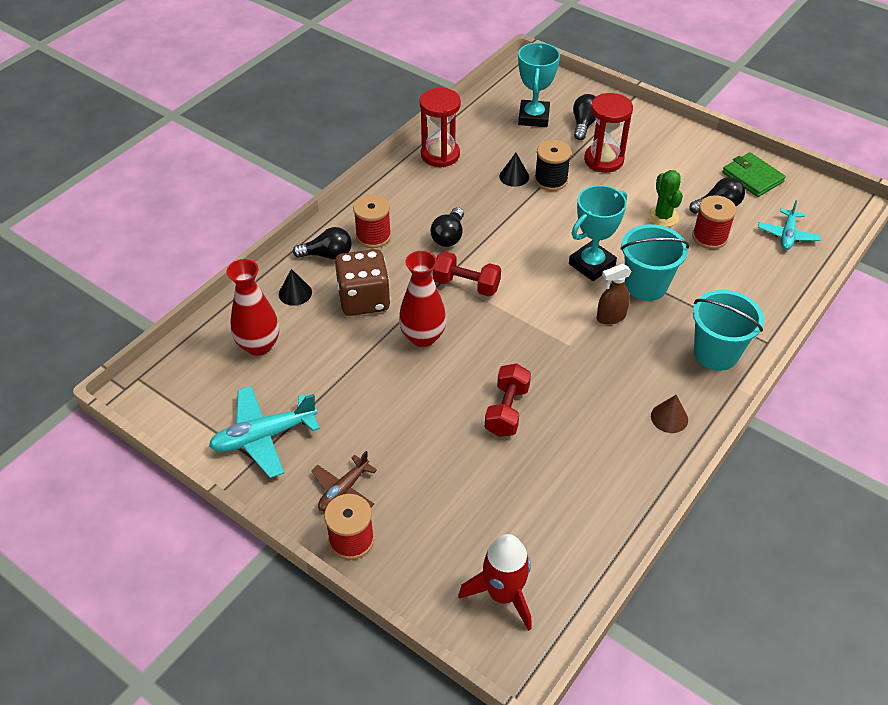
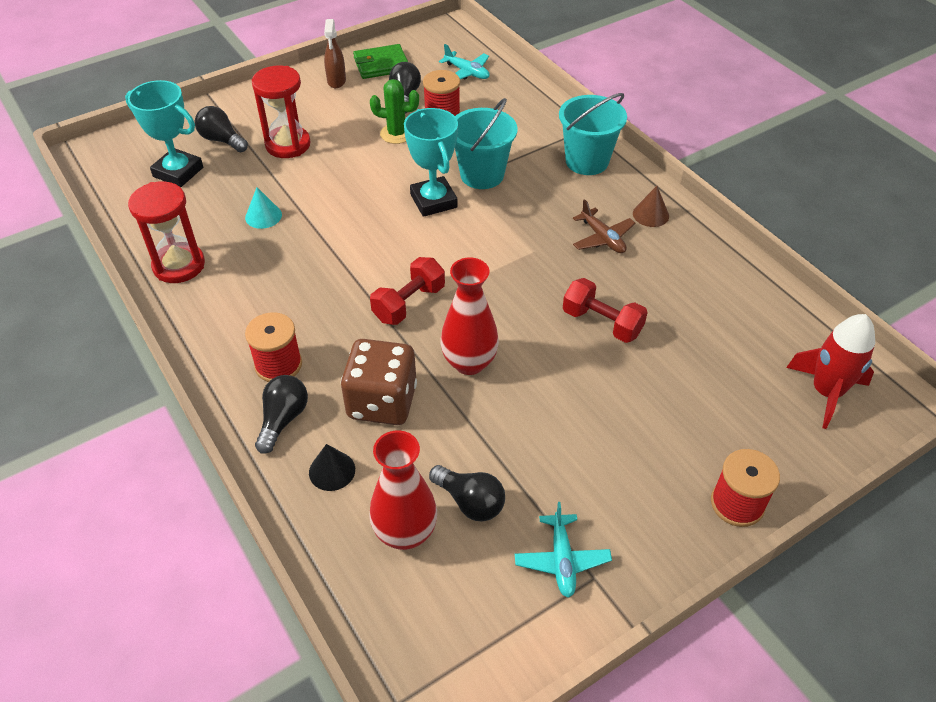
camera: 70 degrees left, 0 degrees up
turquoise plane [209,386,320,478] -> turquoise plane [515,502,612,598], size x0.63
brown plane [311,451,377,511] -> brown plane moved to [573,199,635,253]
black light bulb [431,207,464,247] -> black light bulb moved to [429,465,505,522]
black cone [499,153,529,187] -> turquoise cone [245,187,282,229]
black spool [534,140,571,191] -> none
brown spray bottle [597,264,632,325] -> brown spray bottle moved to [324,19,346,88]

